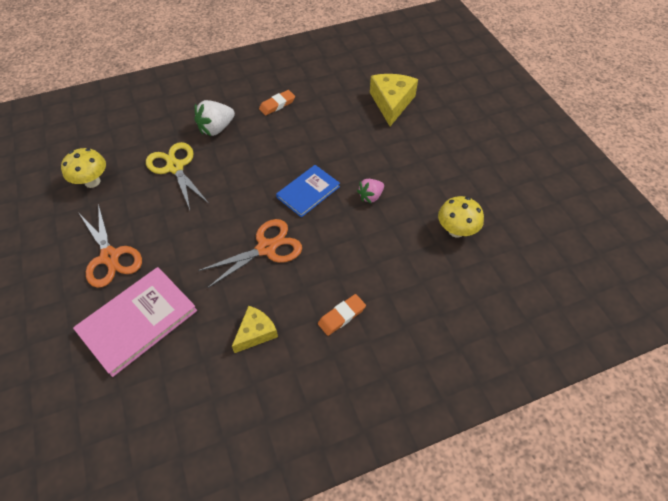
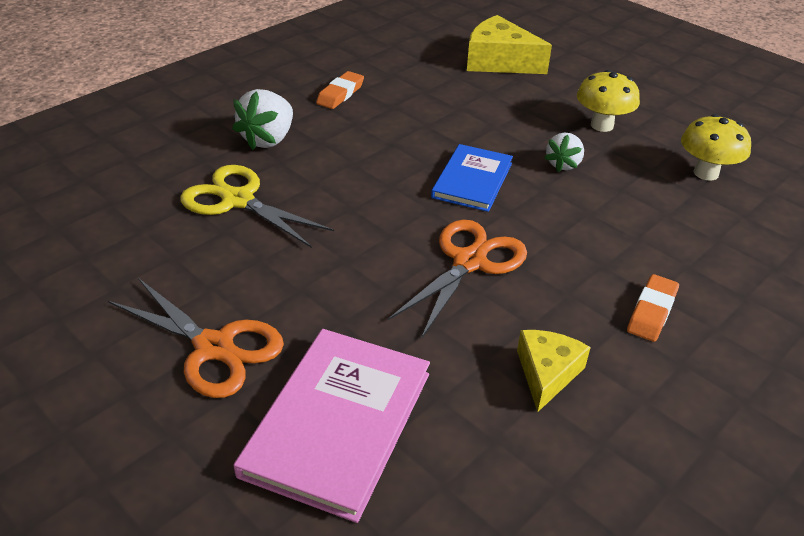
camera: 25 degrees left, 15 degrees down
yellow mushroom [61,148,106,188] -> yellow mushroom moved to [577,70,640,132]
pink strawberry [357,179,384,203] -> white strawberry [545,132,584,172]
yellow cheese [370,74,418,126] -> yellow cheese turned 45 degrees counterclockwise [467,15,552,74]

